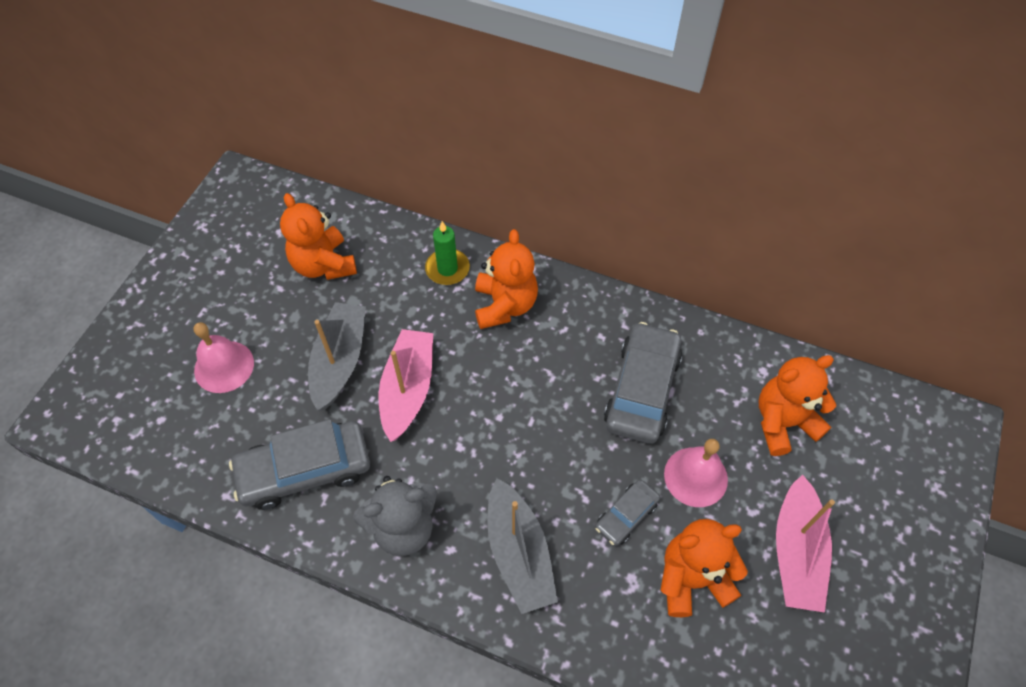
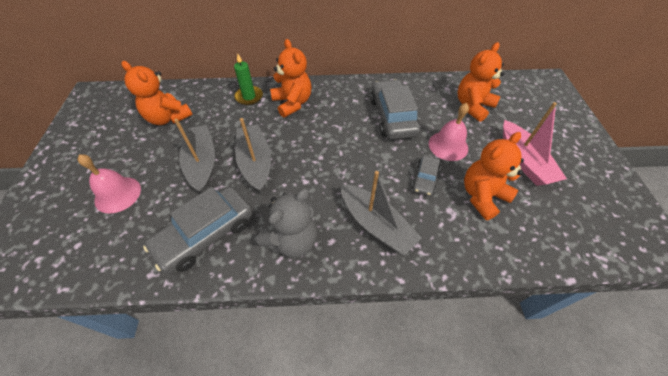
camera: 25 degrees left, 5 degrees down
pink boat [379,329,433,442] -> grey boat [235,118,271,192]

